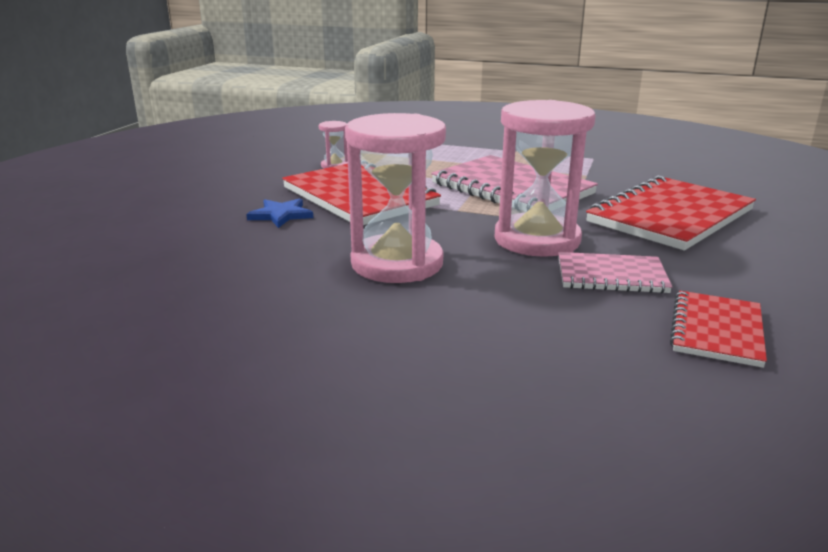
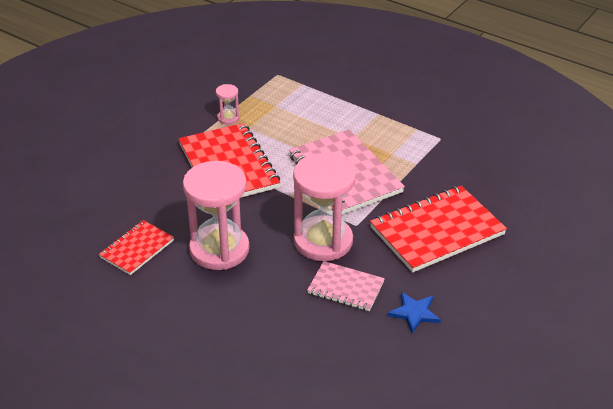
camera: 15 degrees right, 15 degrees up
blue star [246,198,313,228] -> blue star moved to [387,292,441,333]
red notebook [670,291,767,368] -> red notebook moved to [99,220,174,275]

